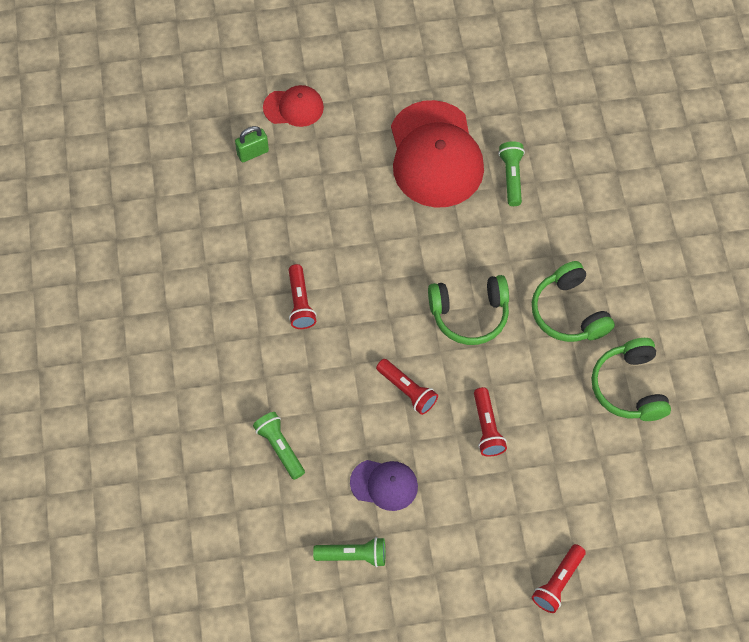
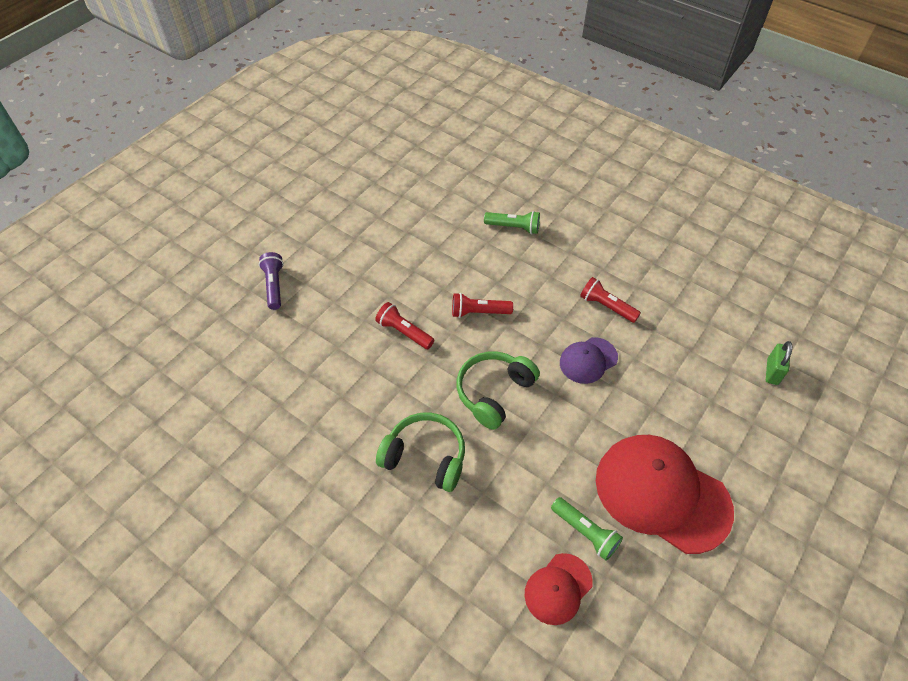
camera: 135 degrees right, 10 degrees down
red cap [263,85,324,127] -> red cap moved to [525,553,593,625]
green flashlight [313,537,385,567] -> none
purple cap [350,460,418,511] -> purple cap moved to [560,337,618,384]
red flashlight [532,544,586,613] -> purple flashlight [259,252,284,310]
green headphones [592,338,671,421] -> none

